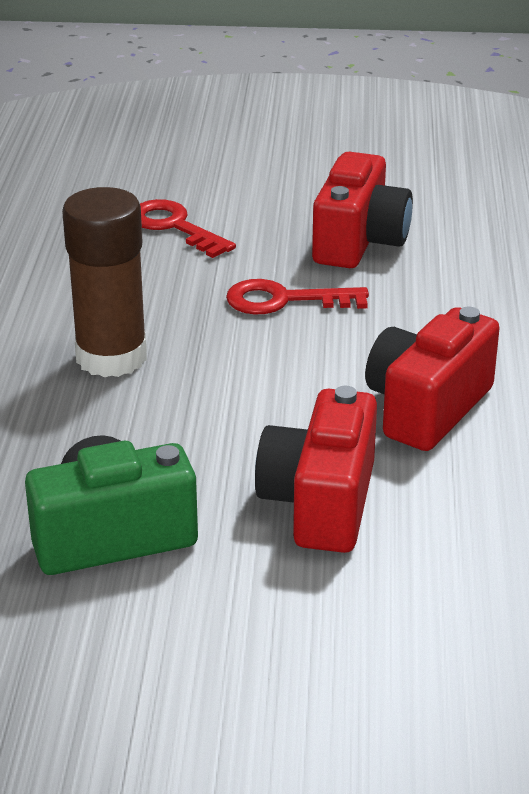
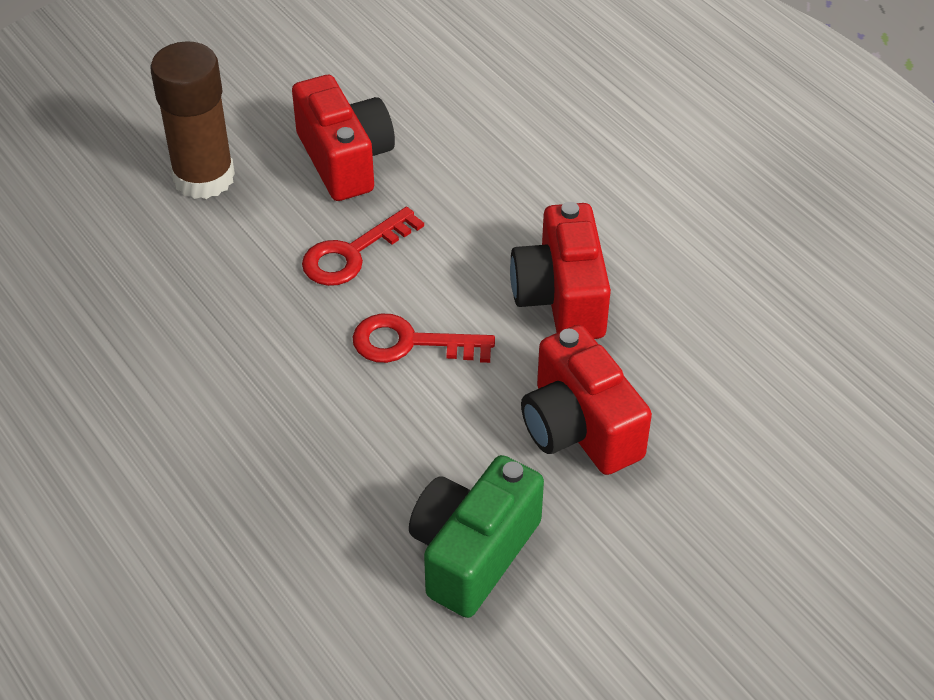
camera: 40 degrees left, 15 degrees up
brown glue stick [62,187,147,377] -> brown glue stick moved to [150,41,235,199]
red key [140,199,236,258] -> red key moved to [353,314,495,363]

